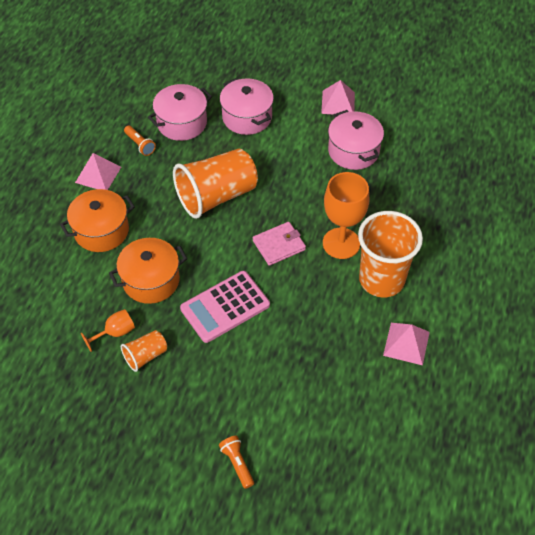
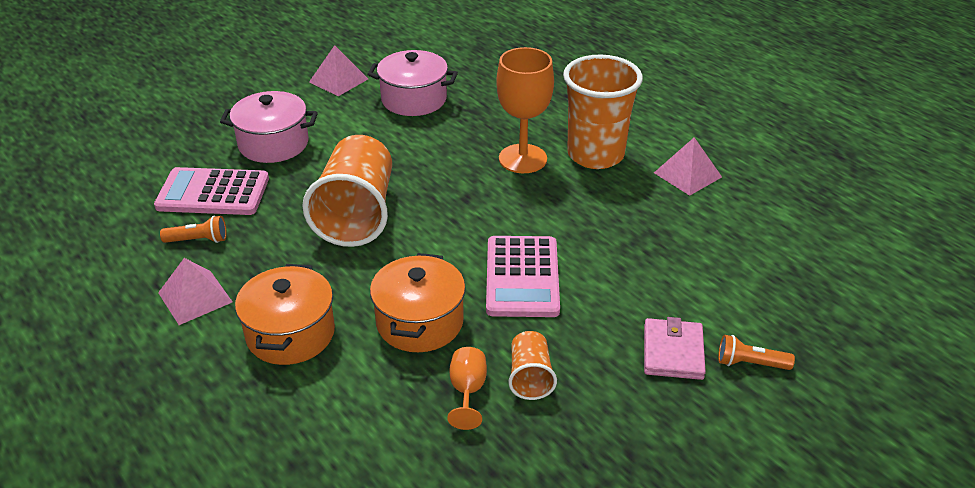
camera: 55 degrees left, 15 degrees down
pink pot [148,84,212,141] -> pink calculator [154,167,269,215]
pink wallet [253,222,306,266] -> pink wallet moved to [644,317,706,380]

